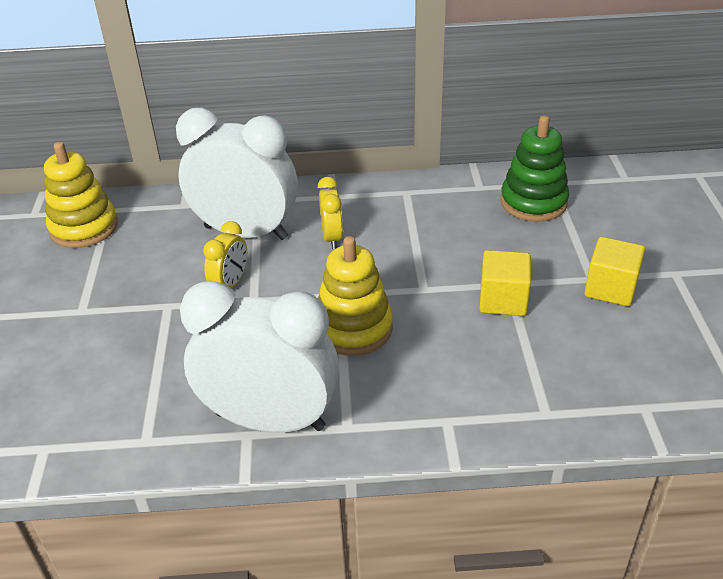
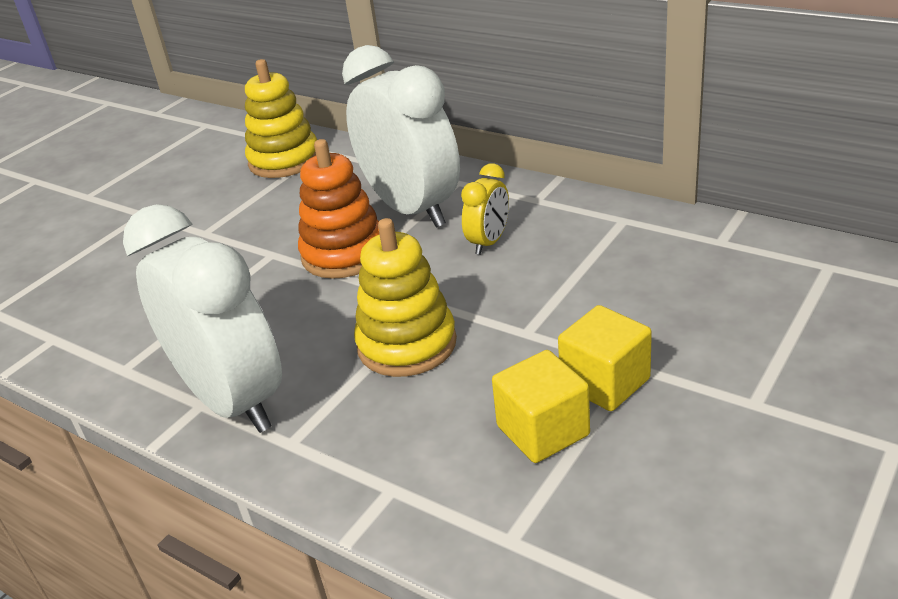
camera: 40 degrees right, 5 degrees down
yellow clock [203,221,247,288] -> orange stacking toy [298,139,379,279]
green stacking toy [500,115,569,222] -> none
yellow cube [584,237,645,306] -> yellow cube moved to [492,350,590,463]

